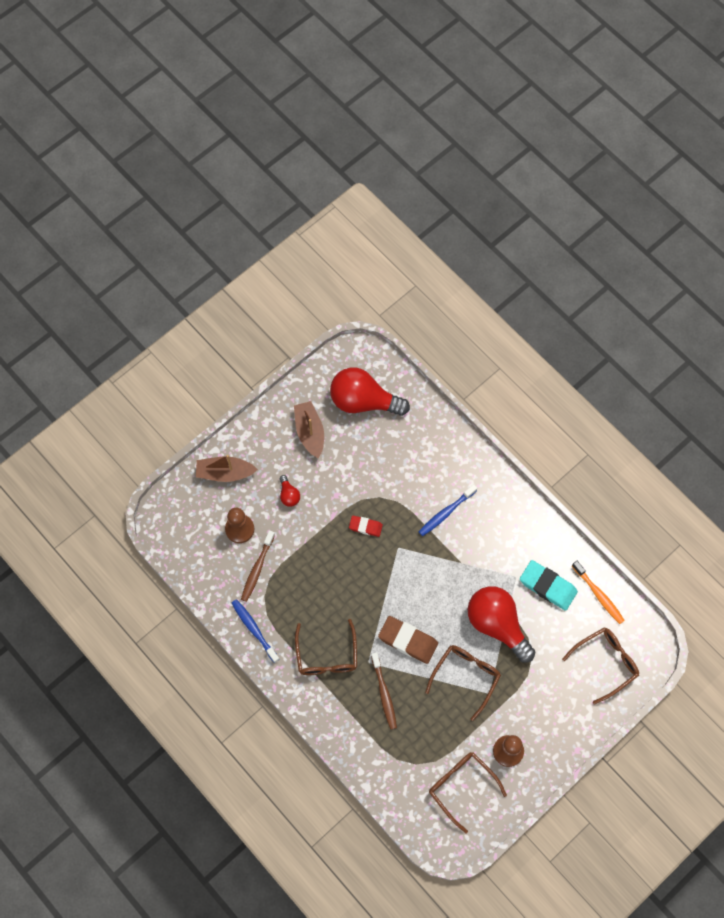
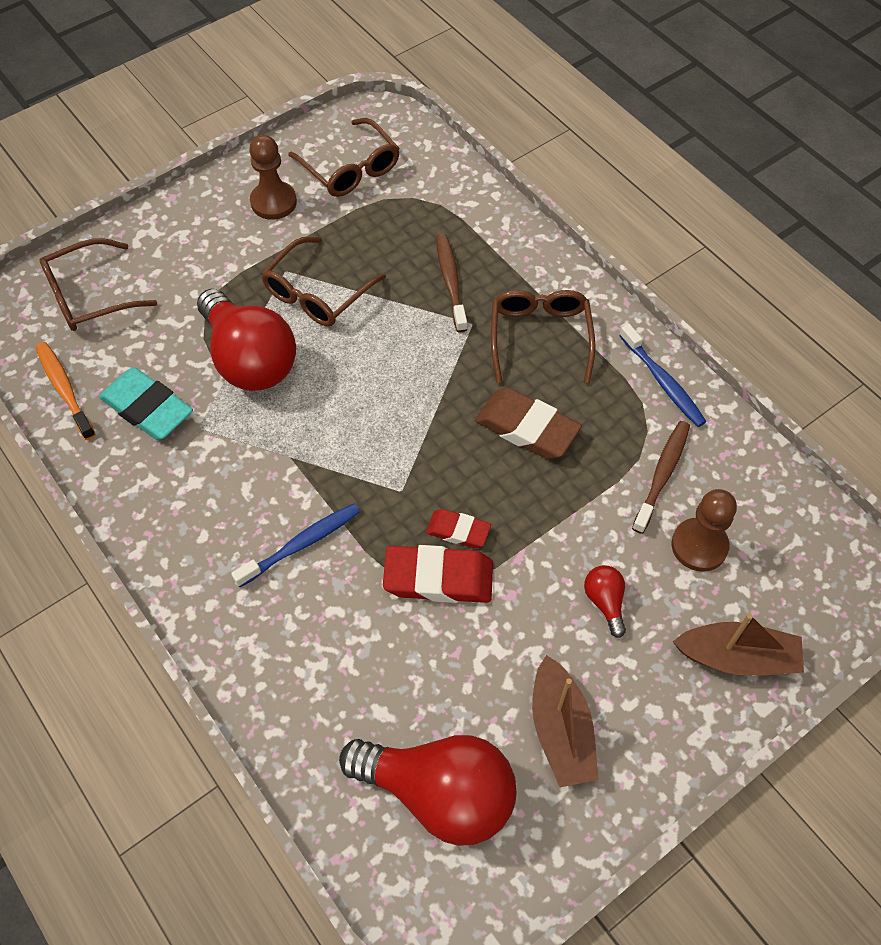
camera: 175 degrees left, 10 degrees down
brown eraser [378,616,438,664] -> brown eraser moved to [475,388,582,459]
none -> red eraser [383,545,493,603]

